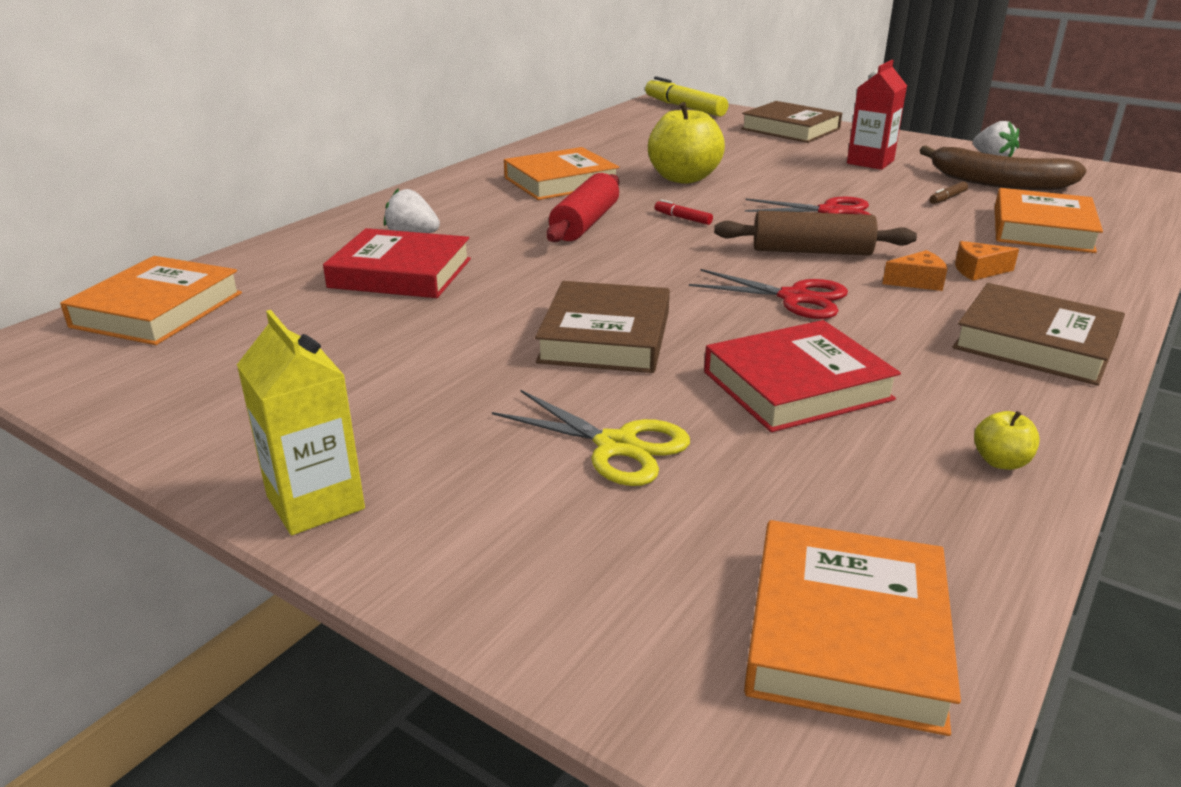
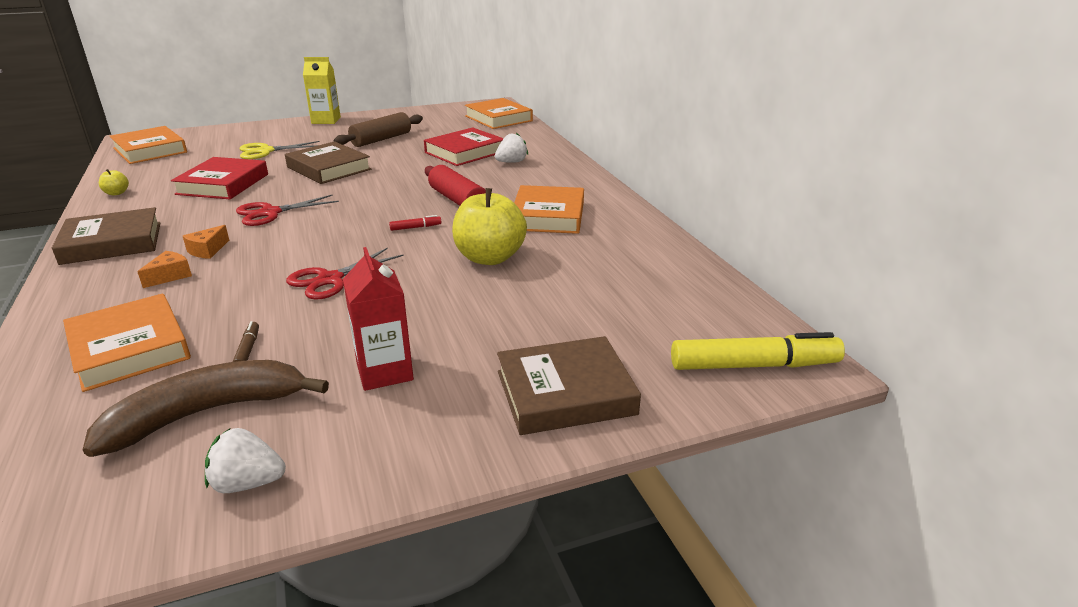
camera: 125 degrees right, 0 degrees up
brown rolling pin [714,211,917,255] -> brown rolling pin moved to [334,112,423,147]

